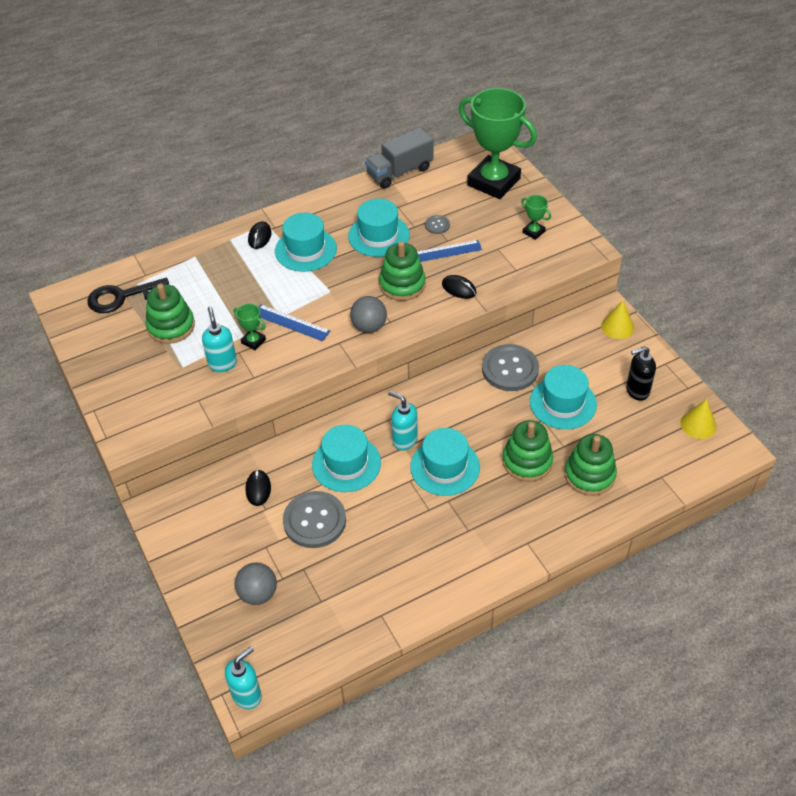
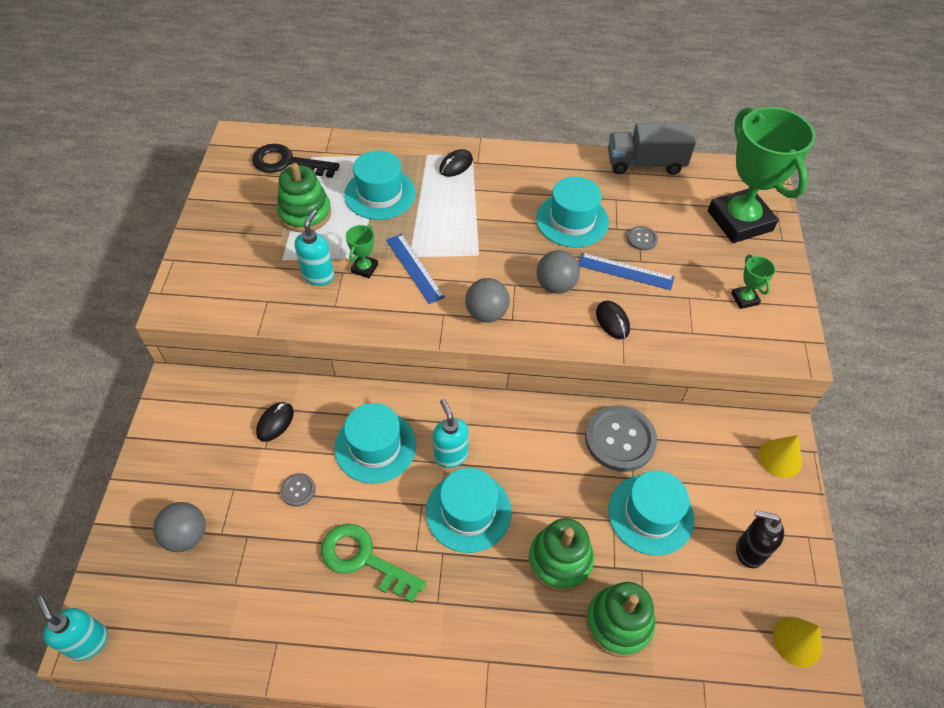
camera: 30 degrees right, 5 degrees up
turquoise soap dispenser [225,647,262,709] -> turquoise soap dispenser turned 120 degrees counterclockwise [36,596,108,661]
green trophy [234,304,266,350] -> green trophy turned 45 degrees clockwise [346,225,378,278]
turquoise hat [275,213,337,272] -> turquoise hat moved to [344,150,416,220]
grey button [283,491,346,548] -> grey button [280,473,316,507], size x0.47
green stacking toy [379,241,426,301] -> grey ball [537,250,580,294]
none -> green key [321,524,426,603]

